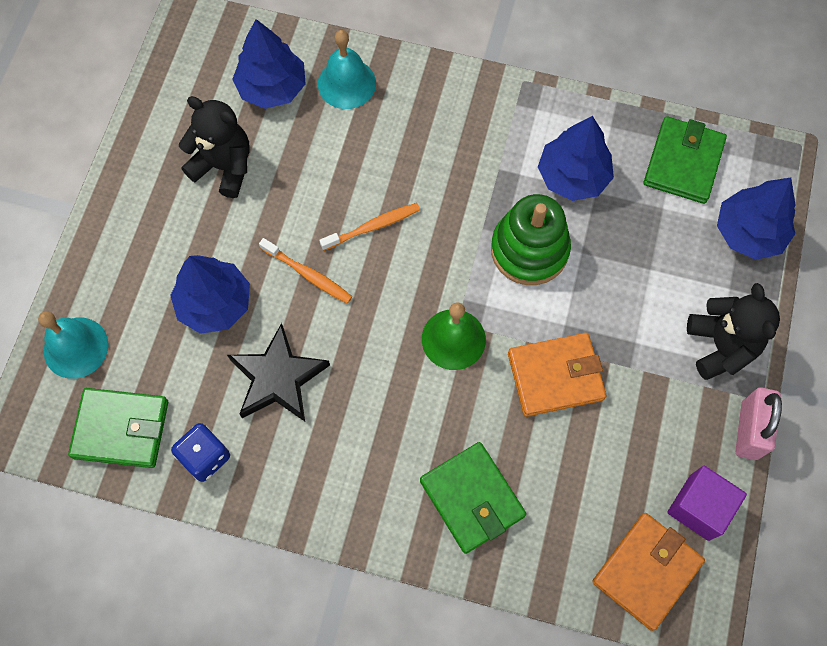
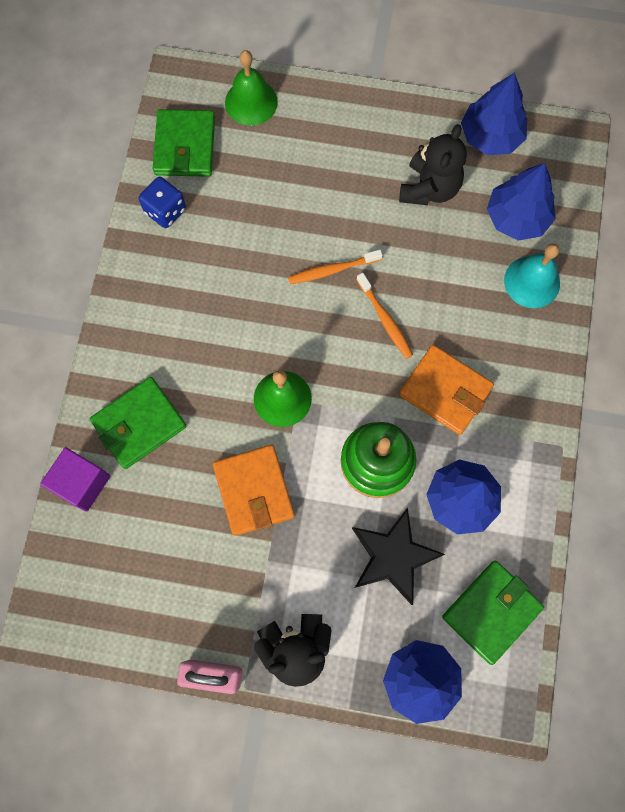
camera: 85 degrees right, 5 degrees up
turquoise bell [38,311,109,379] -> green bell [225,50,278,126]
blue tree [170,255,250,334] -> blue tree moved to [461,73,527,155]
black star [227,323,330,421] -> black star moved to [352,508,445,605]
orange toothbrush [259,238,352,304] -> orange toothbrush turned 45 degrees clockwise [288,250,383,284]
orange wallet [592,513,705,631] -> orange wallet moved to [399,345,494,435]
green wallet [644,116,727,204] -> green wallet turned 60 degrees counterclockwise [442,561,544,665]
purple cube [667,466,747,541] -> purple cube moved to [40,447,110,512]

